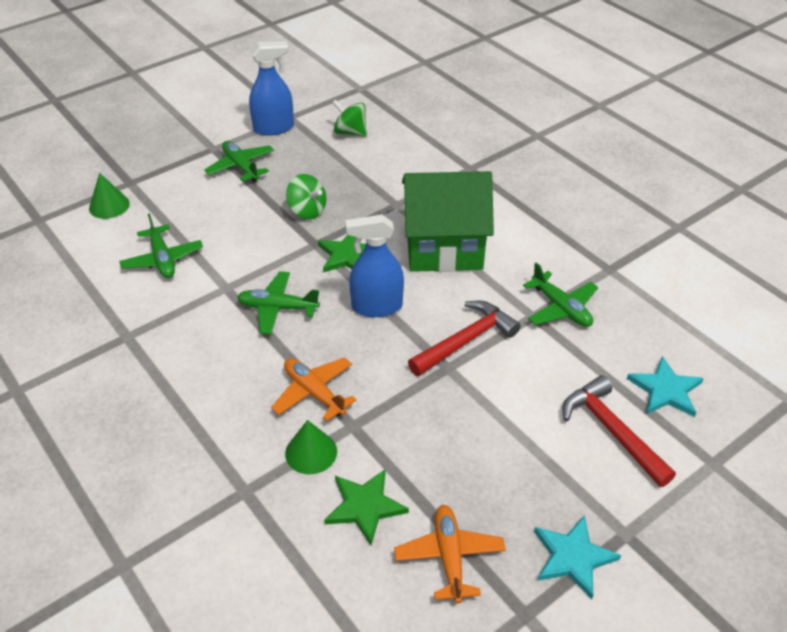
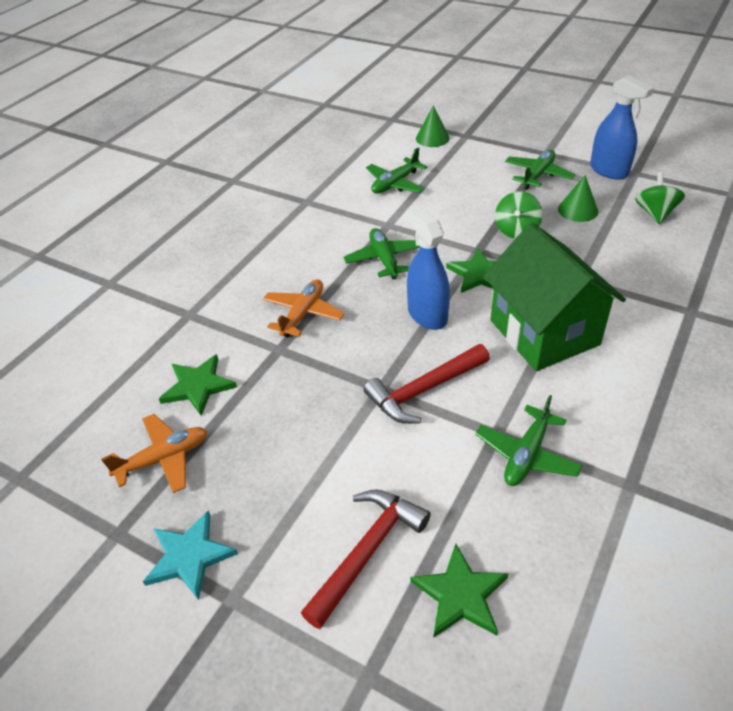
camera: 70 degrees right, 0 degrees up
green cone [285,420,337,474] -> green cone moved to [558,175,598,222]
red hammer [408,301,521,376] -> red hammer turned 120 degrees clockwise [363,344,490,424]
turquoise star [627,356,704,417] -> green star [410,544,509,637]

